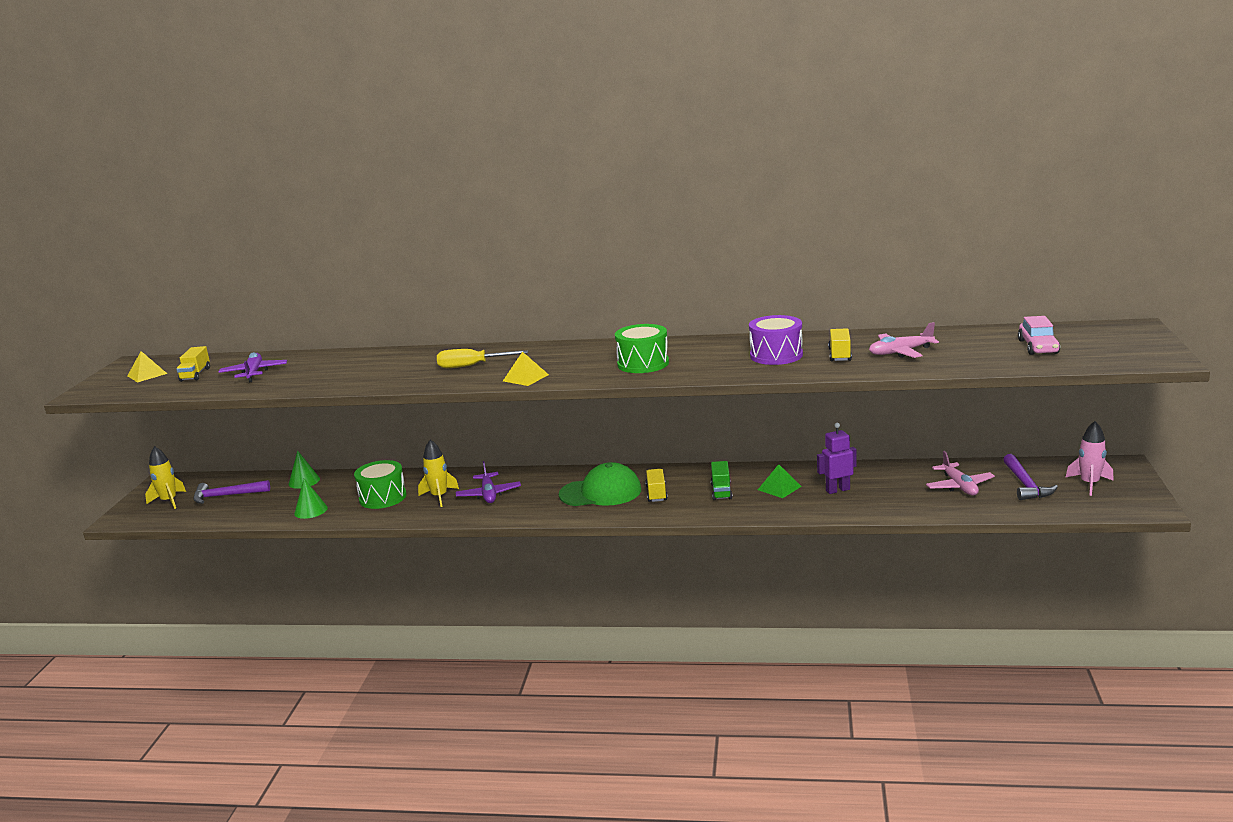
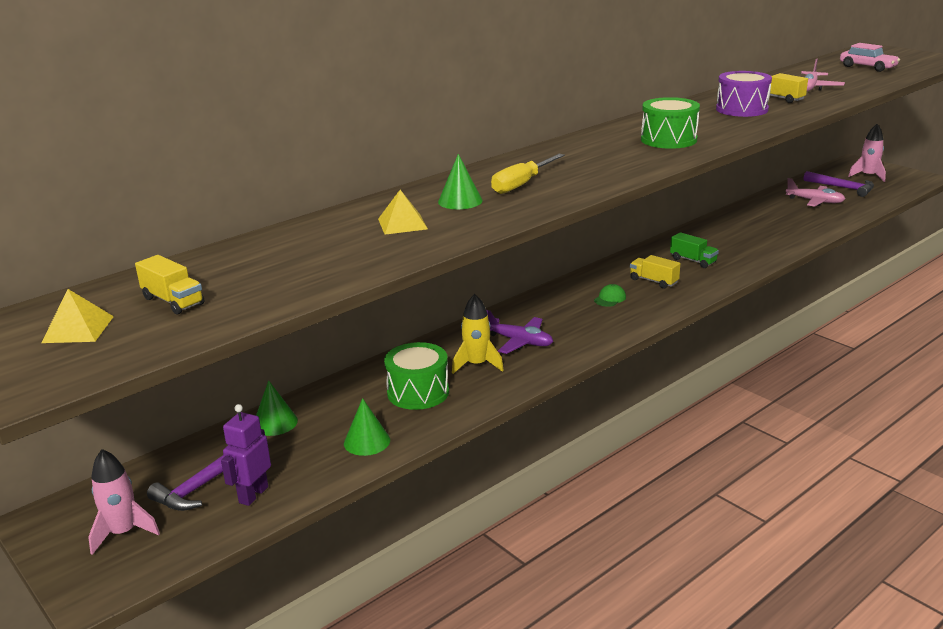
camera: 50 degrees left, 5 degrees up
yellow rocket [145,446,186,509] -> pink rocket [88,449,160,555]
purple plane [219,352,287,382] -> none
yellow pyramid [503,351,549,386] -> yellow pyramid moved to [378,190,428,235]
green cap [559,462,641,506] -> green cap [594,284,626,307], size x0.41
green pyramid [758,464,802,498] -> none
purple robot [817,423,857,494] -> purple robot moved to [221,404,271,506]
none -> green cone [438,154,482,209]

